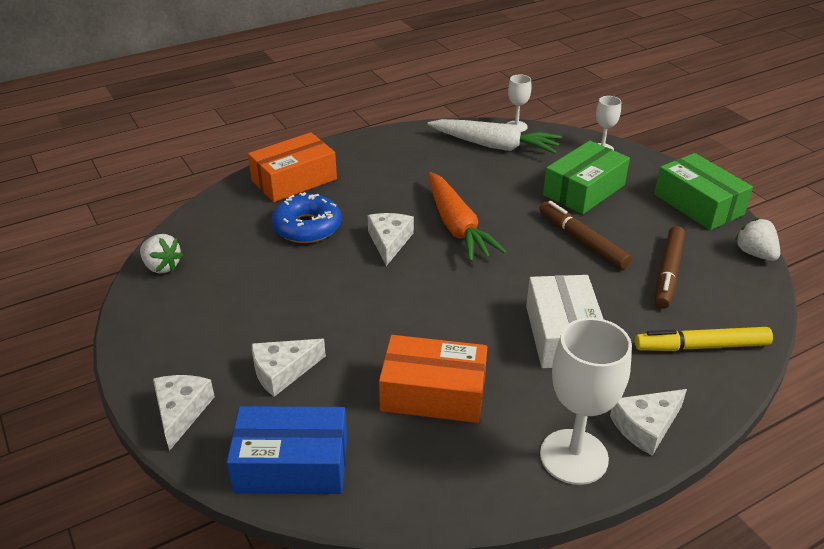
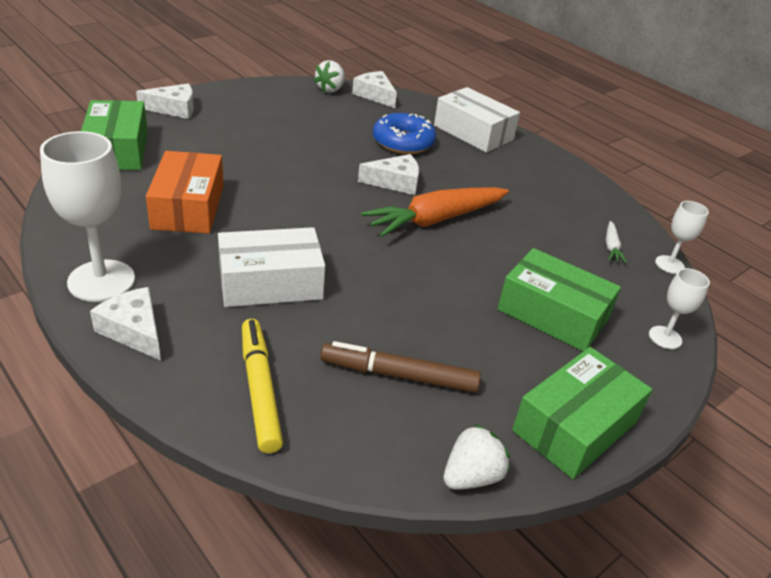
camera: 75 degrees right, 0 degrees up
blue box [227,406,347,494] -> green box [81,100,148,170]
orange box [248,132,337,202] -> white box [434,87,520,153]
white cheese [252,339,326,397] -> white cheese moved to [352,71,397,108]
white carrot [428,119,562,154] -> white carrot [606,221,627,263], size x0.43
brown marker [539,201,632,269] -> none

